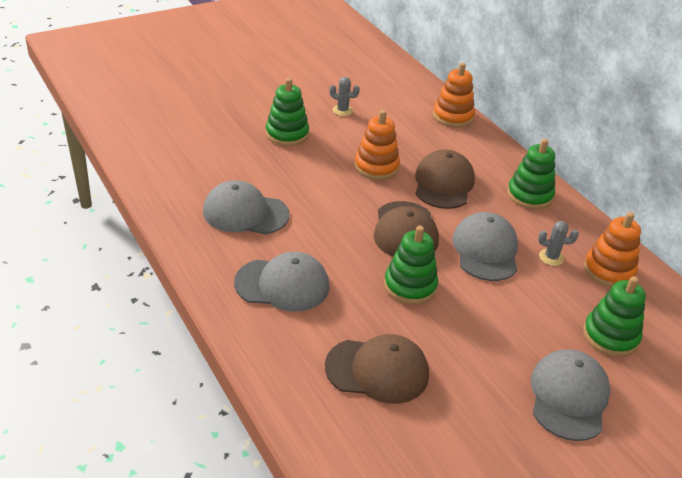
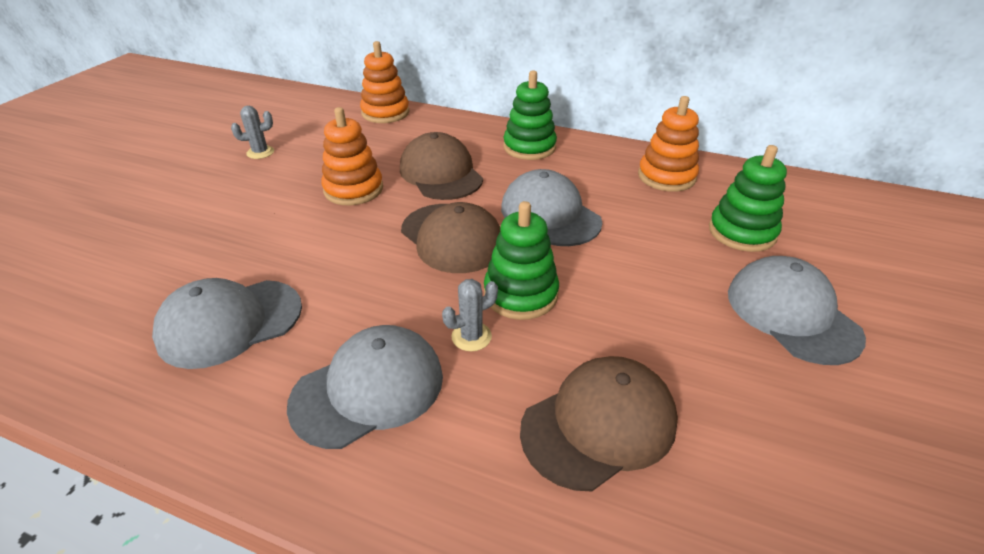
camera: 35 degrees left, 0 degrees up
green stacking toy [266,78,309,146] -> none
grey cactus [538,221,579,266] -> grey cactus moved to [442,279,498,351]

